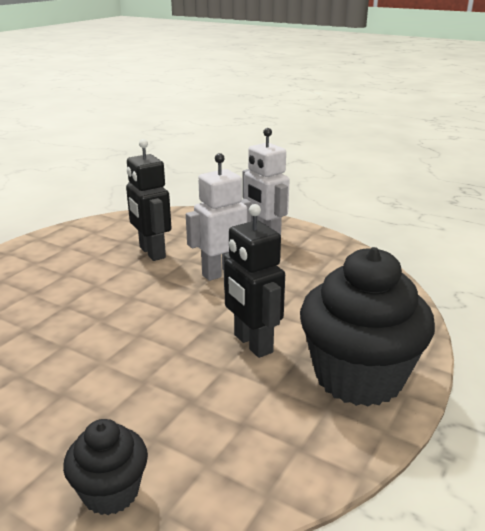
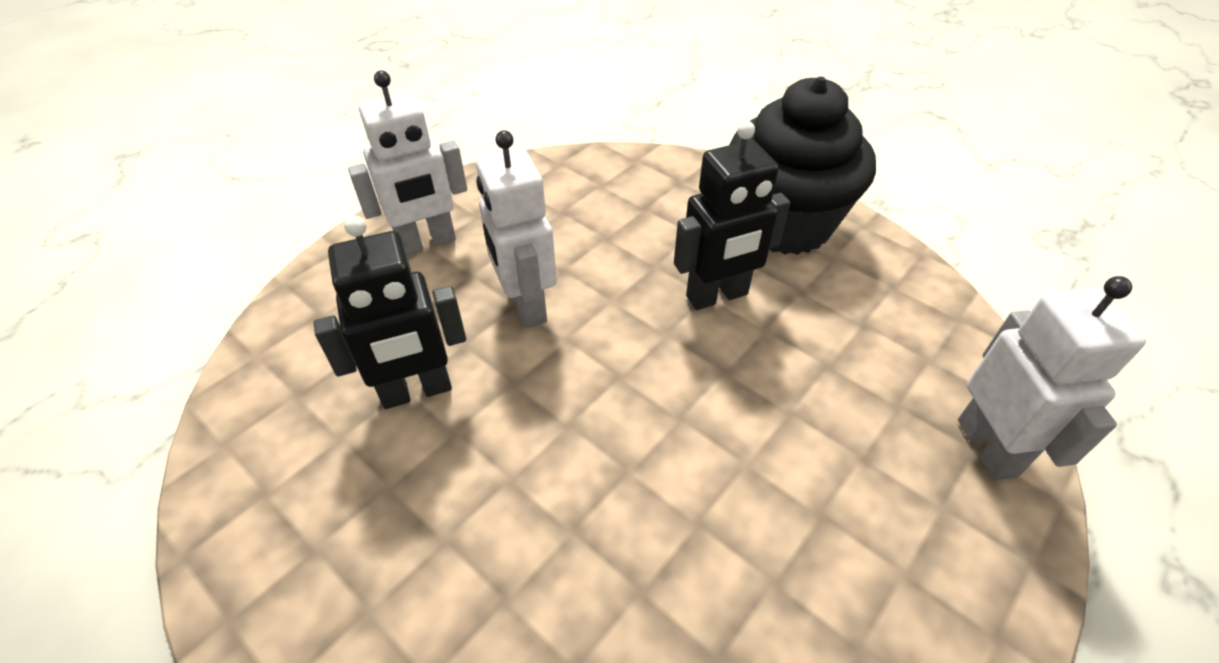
camera: 80 degrees left, 20 degrees up
black cupcake [63,419,148,515] -> white robot [958,276,1146,480]

